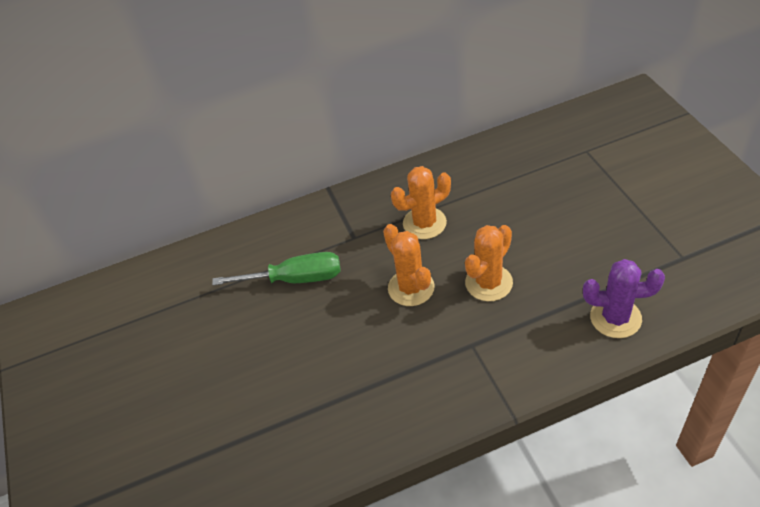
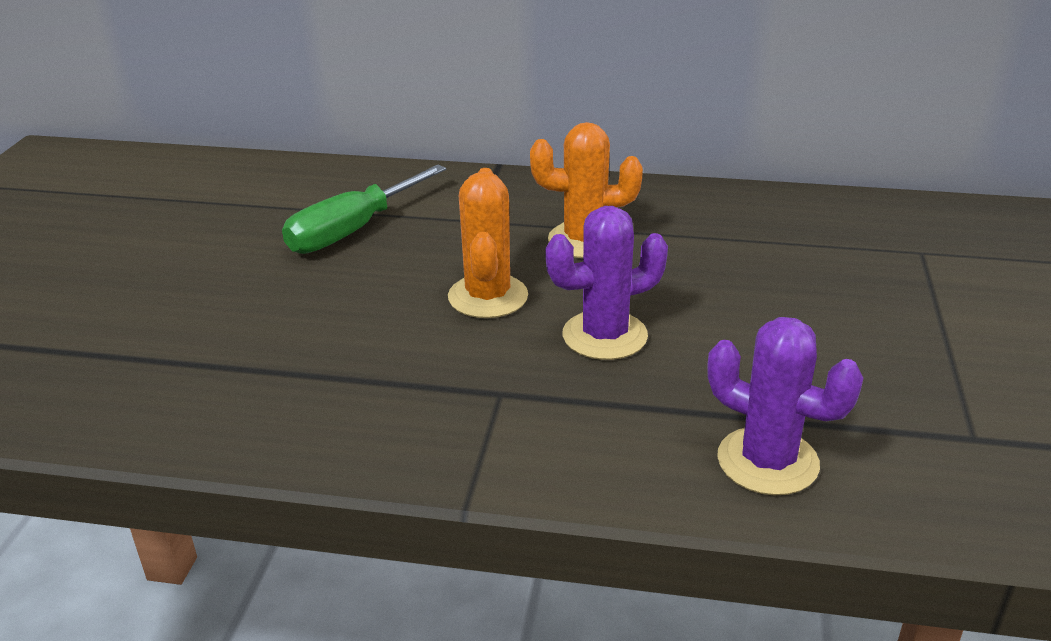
camera: 25 degrees right, 15 degrees down
green screwdriver [212,252,341,285] -> green screwdriver turned 105 degrees clockwise [282,164,446,254]
orange cactus [465,225,513,301] -> purple cactus [545,206,668,360]

